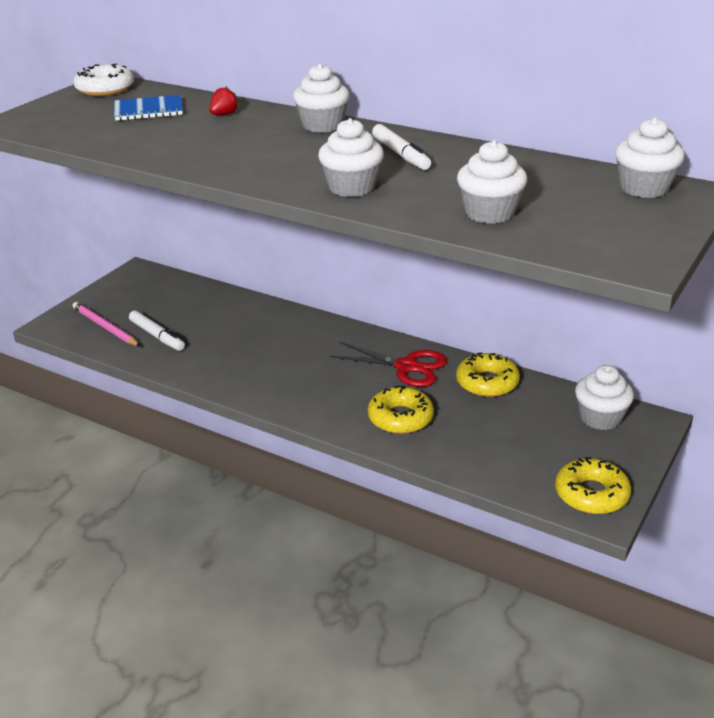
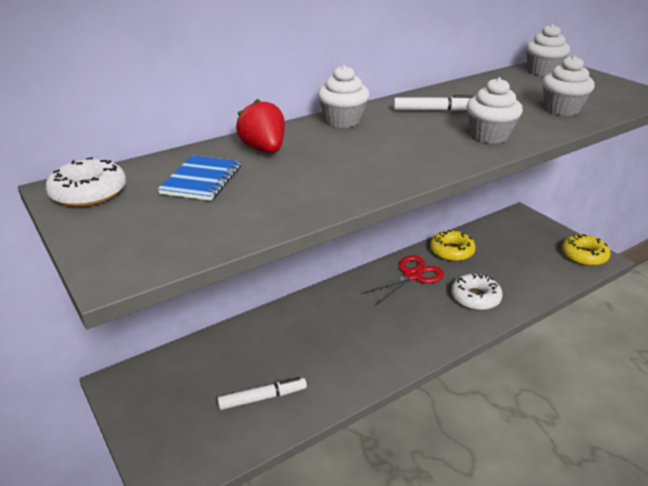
camera: 65 degrees left, 0 degrees up
pink pencil [73,302,141,347] -> none
red strawberry [209,86,239,115] -> red strawberry [236,99,285,153], size x1.76
yellow donut [368,385,434,434] -> white donut [451,274,503,310]
white cupcake [575,365,634,430] -> none

